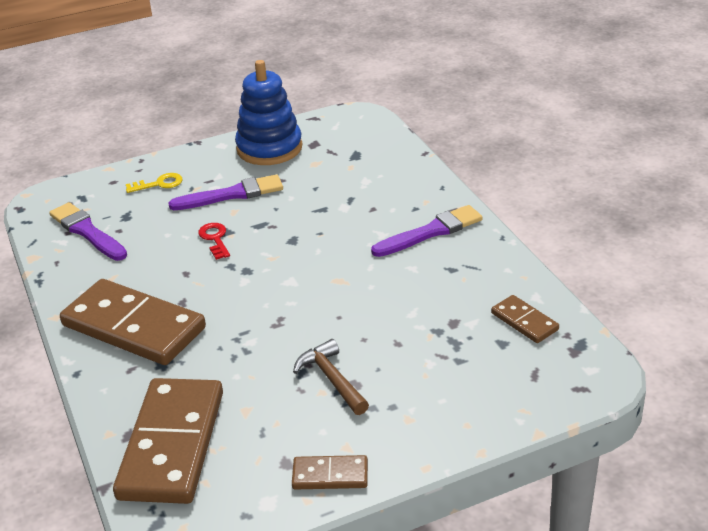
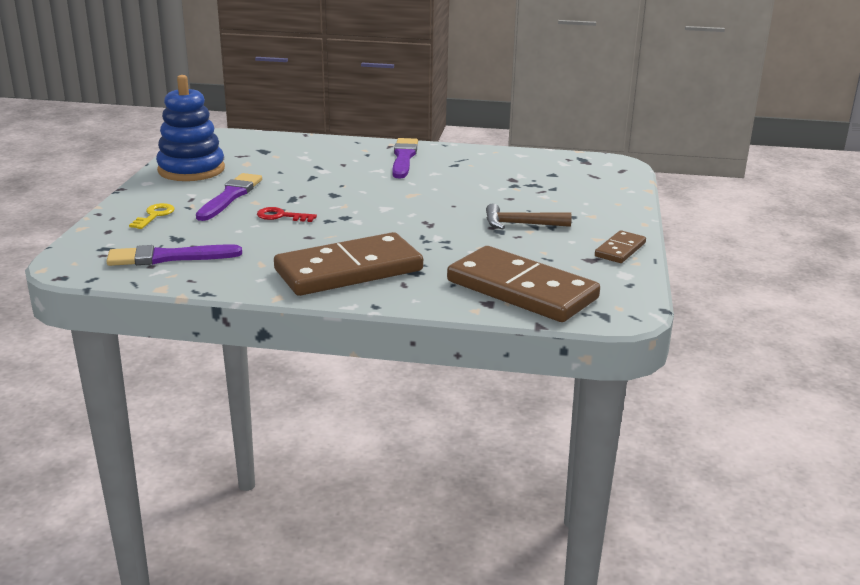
camera: 60 degrees left, 10 degrees down
brown domino [491,295,559,343] -> none

